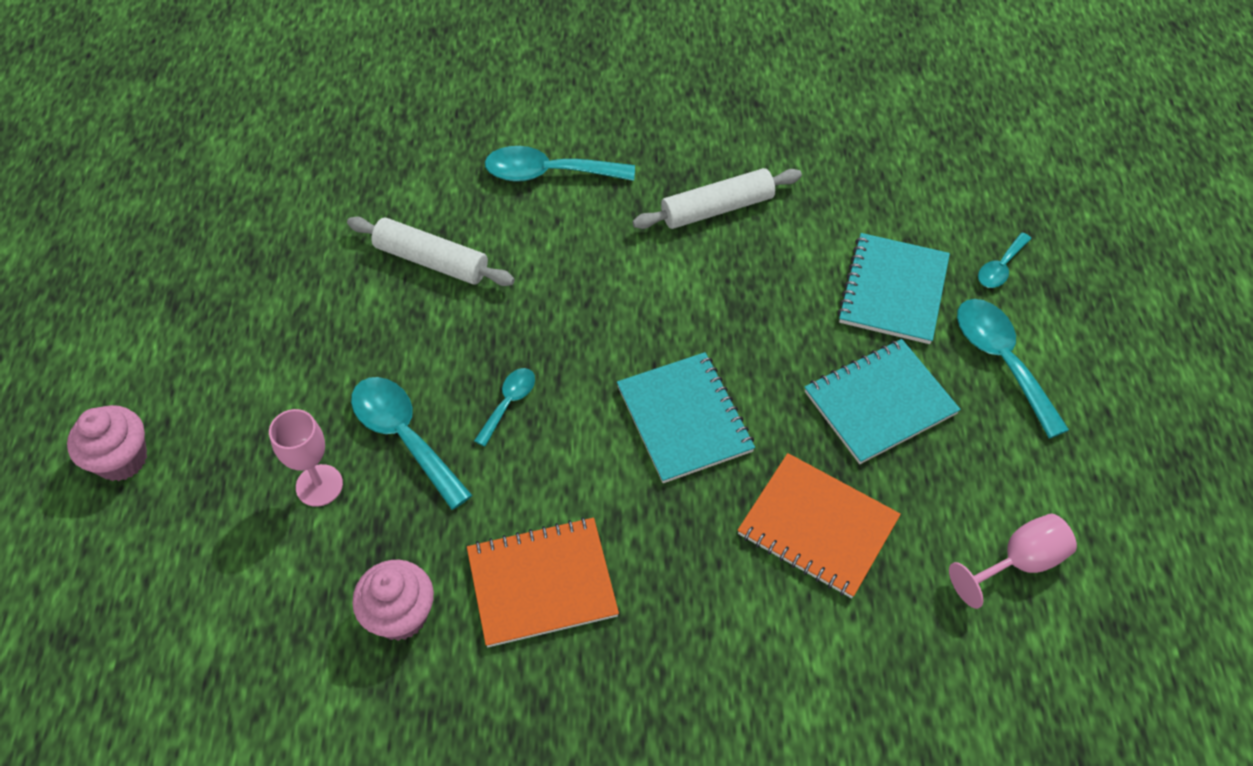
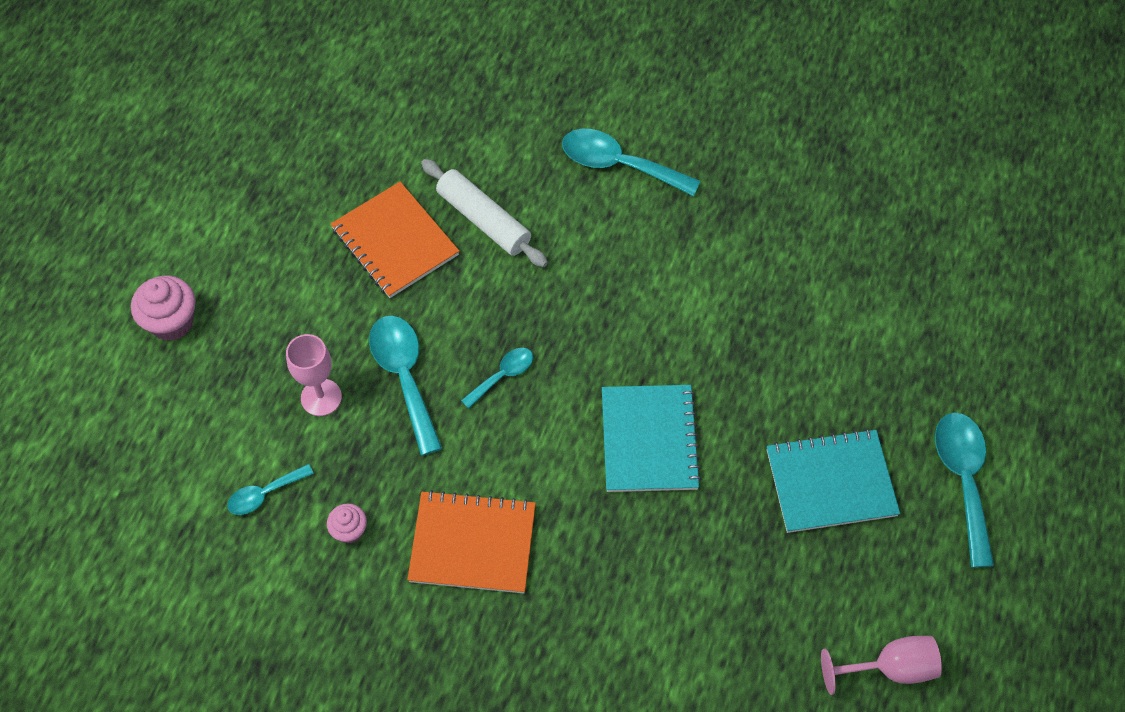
camera: 20 degrees right, 5 degrees up
pink cupcake [352,560,434,641] -> pink cupcake [327,504,367,543], size x0.59
white rolling pin [633,168,802,229] -> none
orange notebook [737,453,901,598] -> orange notebook moved to [331,182,459,298]
turquoise notebook [837,233,950,344] -> none
turquoise spoon [978,233,1032,288] -> turquoise spoon moved to [227,464,314,515]

